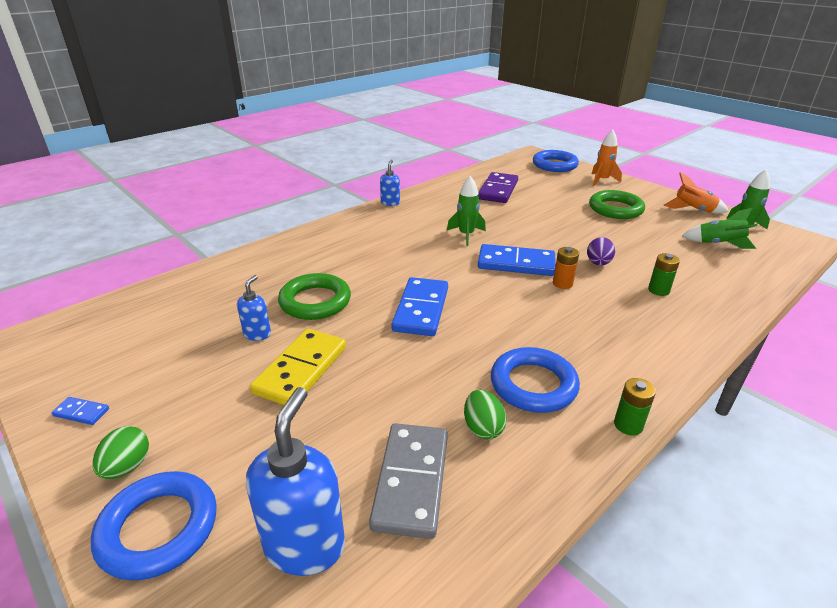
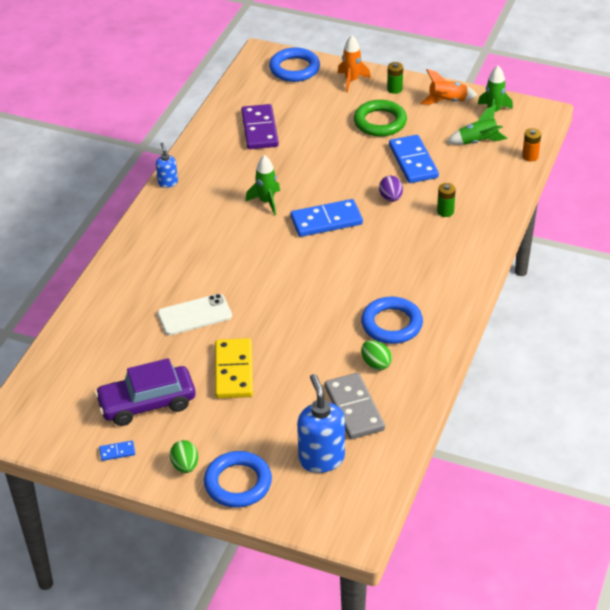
camera: 25 degrees left, 10 degrees up
blue soap dispenser [237,275,271,341] -> none
green ring [278,273,351,320] -> white phone [157,294,232,335]
blue domino [392,277,448,336] -> blue domino moved to [389,135,439,183]
orange battery [553,247,579,289] -> orange battery moved to [522,128,541,162]
green battery [614,378,656,436] -> green battery moved to [387,62,403,94]
none -> purple car [94,358,195,426]

